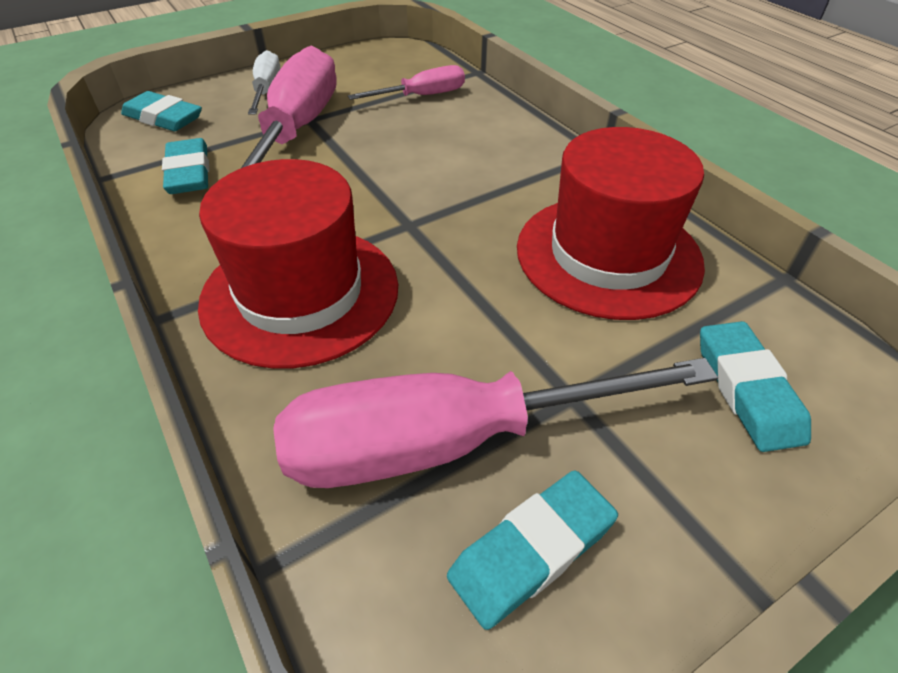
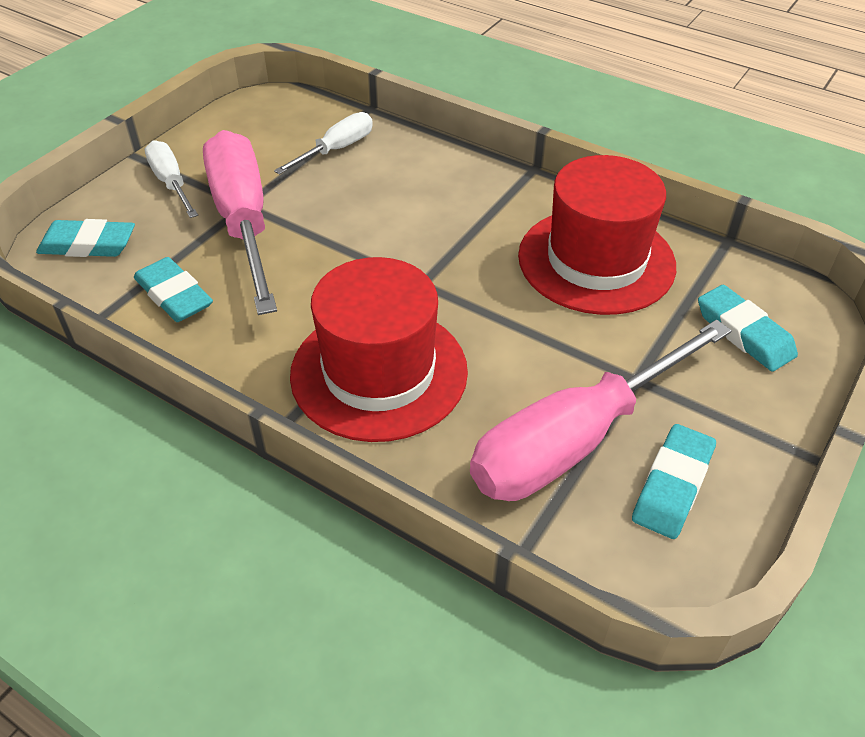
camera: 25 degrees left, 0 degrees up
pink screwdriver [348,65,465,100] -> white screwdriver [274,112,373,175]

